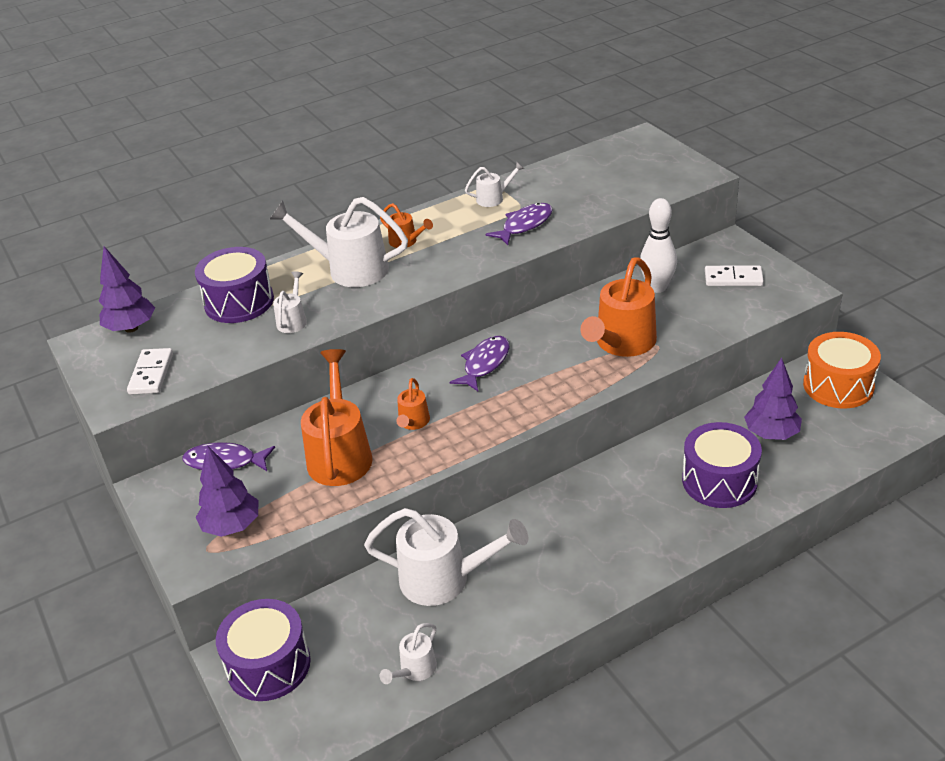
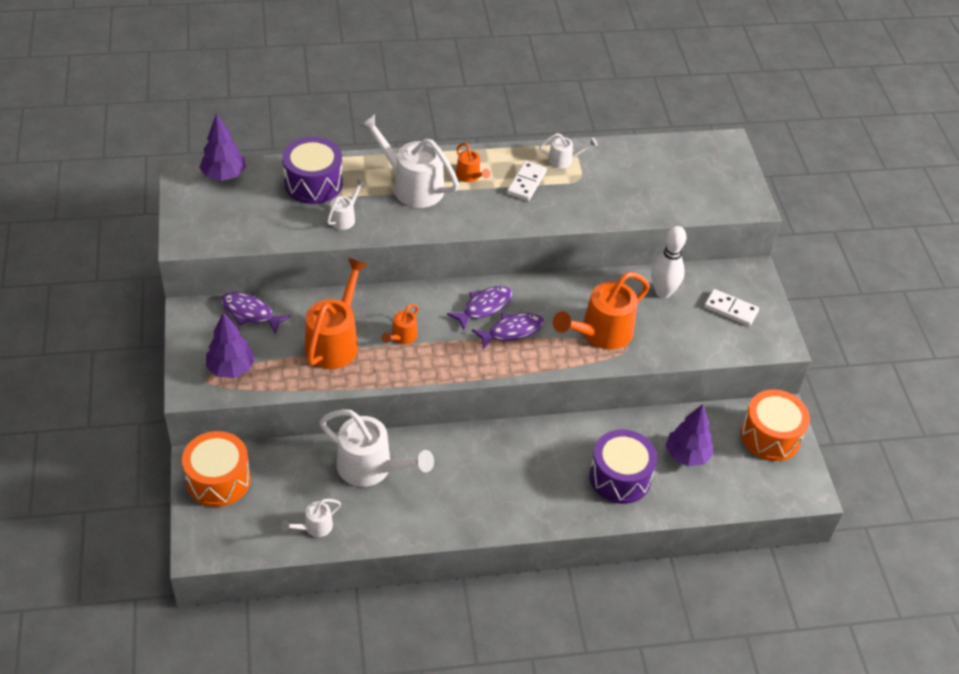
camera: 15 degrees right, 10 degrees up
white domino [127,348,173,395] -> white domino moved to [507,161,547,201]
purple drum [216,599,311,701] -> orange drum [182,431,251,507]
purple fish [486,203,553,245] -> purple fish moved to [472,313,544,350]

